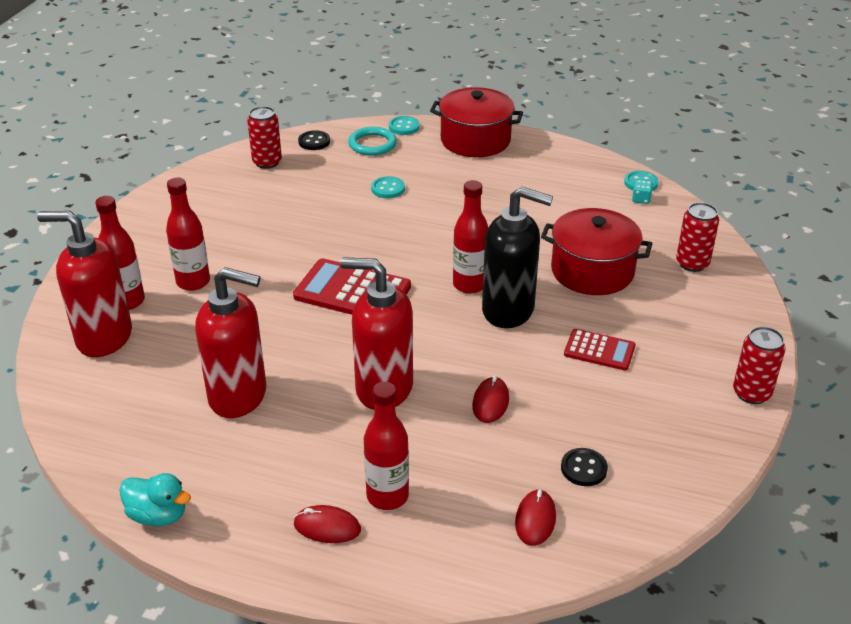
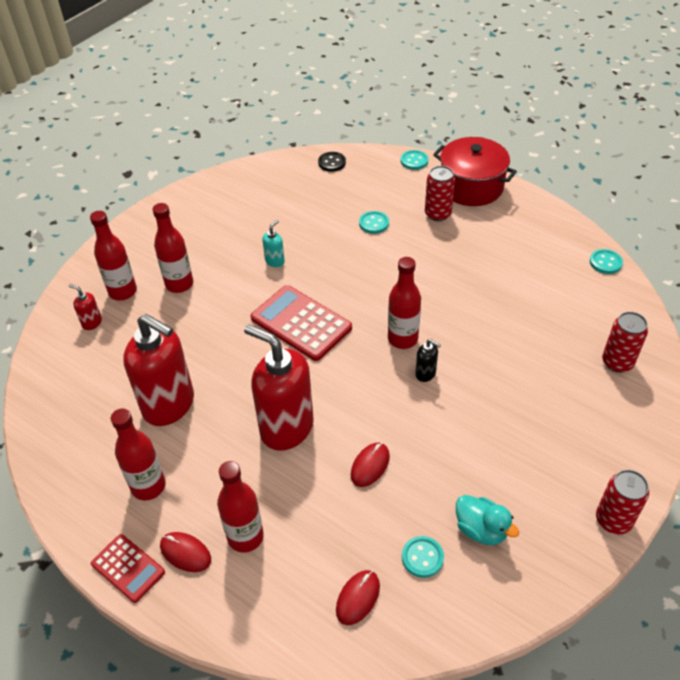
camera: 20 degrees right, 10 degrees up
red soap dispenser [37,211,132,357] -> red soap dispenser [69,284,102,330], size x0.41
turquoise duck [119,473,191,526] -> turquoise duck moved to [456,495,519,545]
red can [247,106,282,169] -> red can moved to [425,166,455,221]
turquoise ring [348,127,397,156] -> none
black soap dispenser [482,186,553,328] -> black soap dispenser [415,339,441,382], size x0.41
red pot [541,208,653,295] -> none
black button [561,448,608,486] -> turquoise button [402,536,444,578]
red calculator [564,329,636,371] -> red calculator moved to [91,534,165,603]
turquoise dice [632,180,653,204] -> none
none -> red bottle [111,409,166,500]
none -> turquoise soap dispenser [262,220,285,267]

